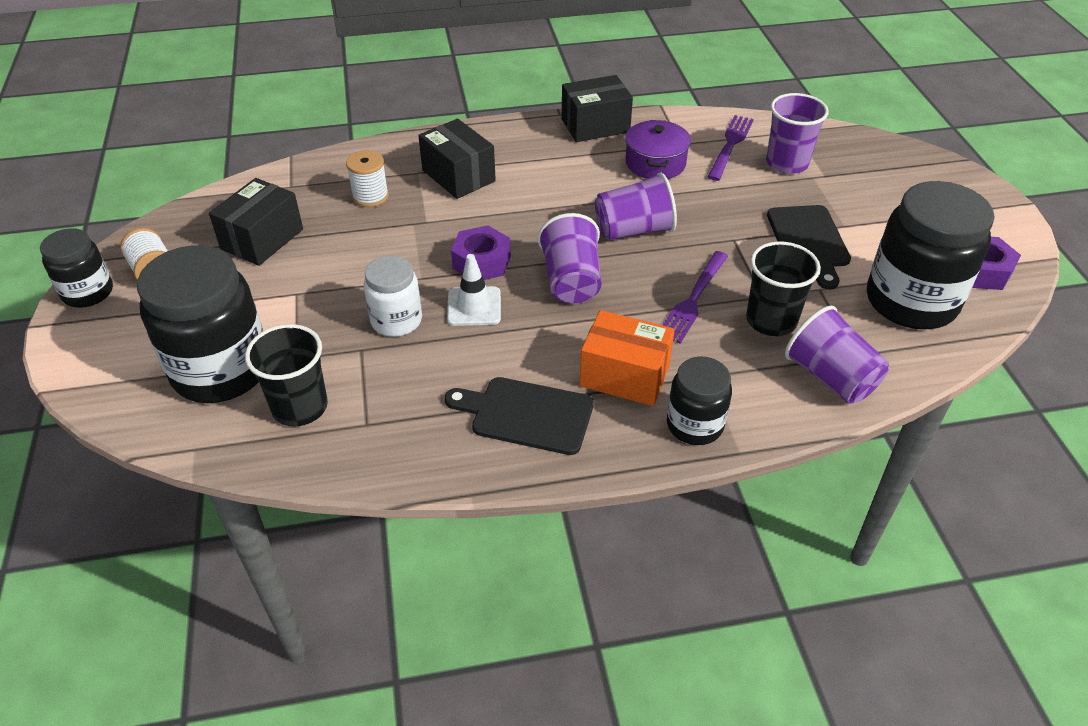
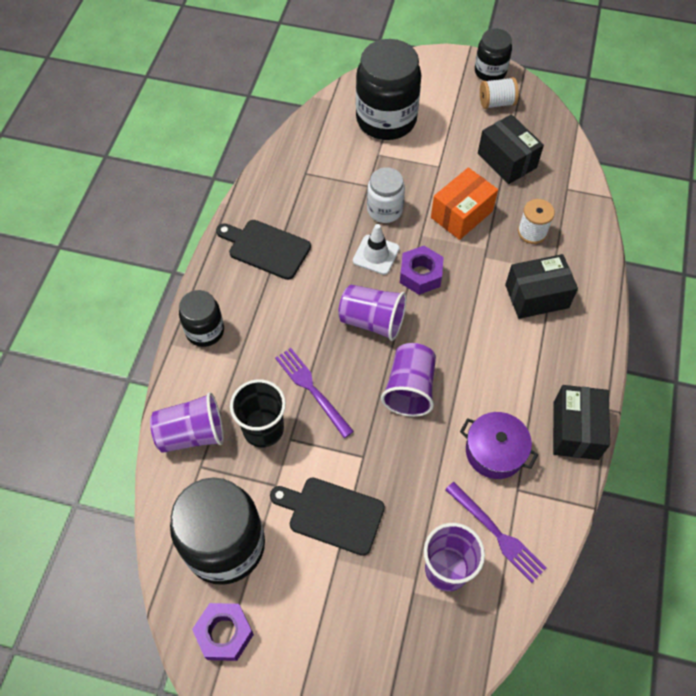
camera: 115 degrees right, 15 degrees up
black cup [245,324,328,426] -> none
black cutting board [444,377,594,455] -> black cutting board turned 105 degrees counterclockwise [216,220,311,280]
orange box [580,310,675,406] -> orange box moved to [431,168,498,240]

